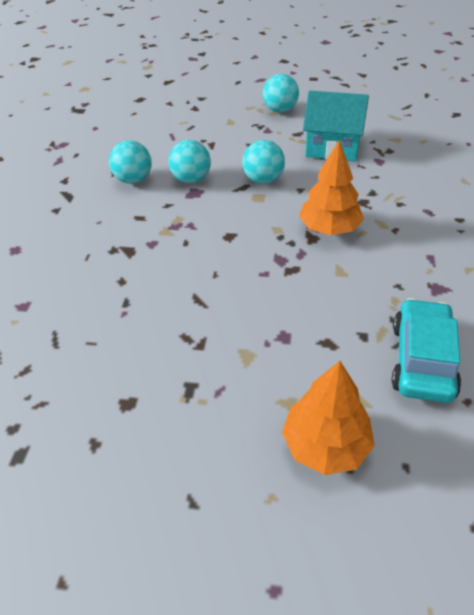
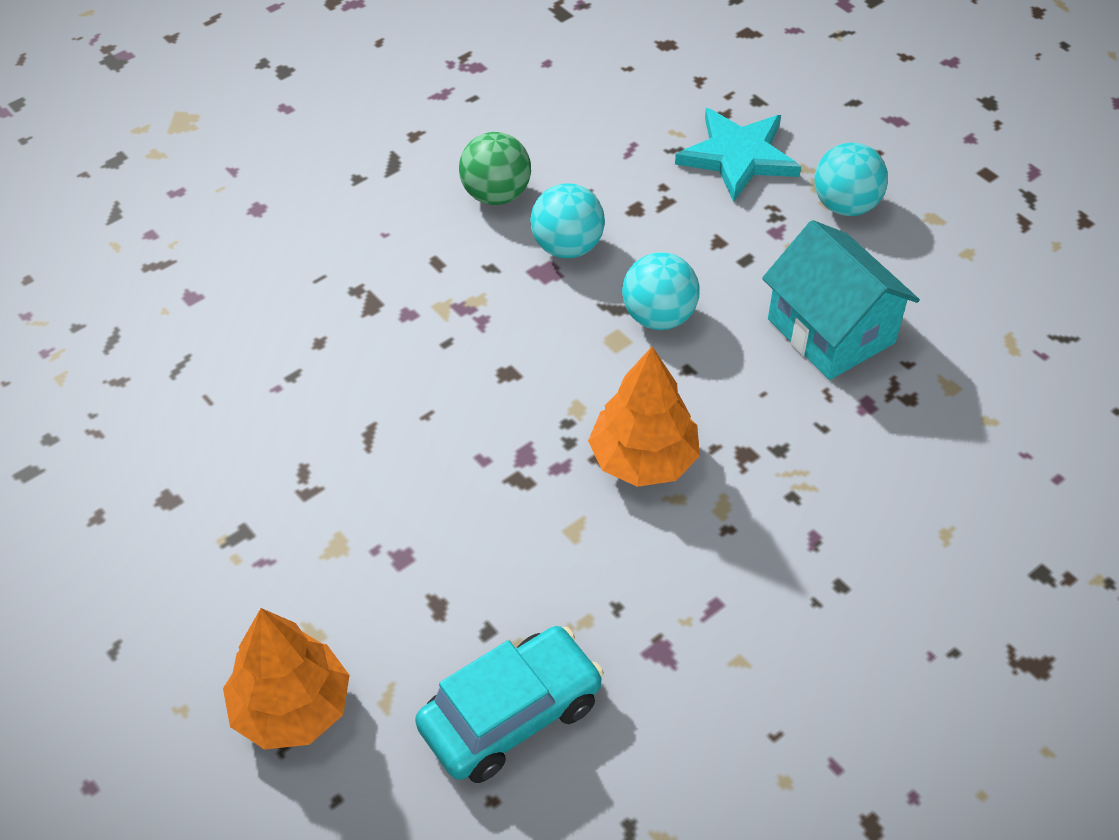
camera: 40 degrees right, 5 degrees up
turquoise ball [109,140,152,184] -> green ball [459,132,531,205]
none -> turquoise star [675,108,801,202]

